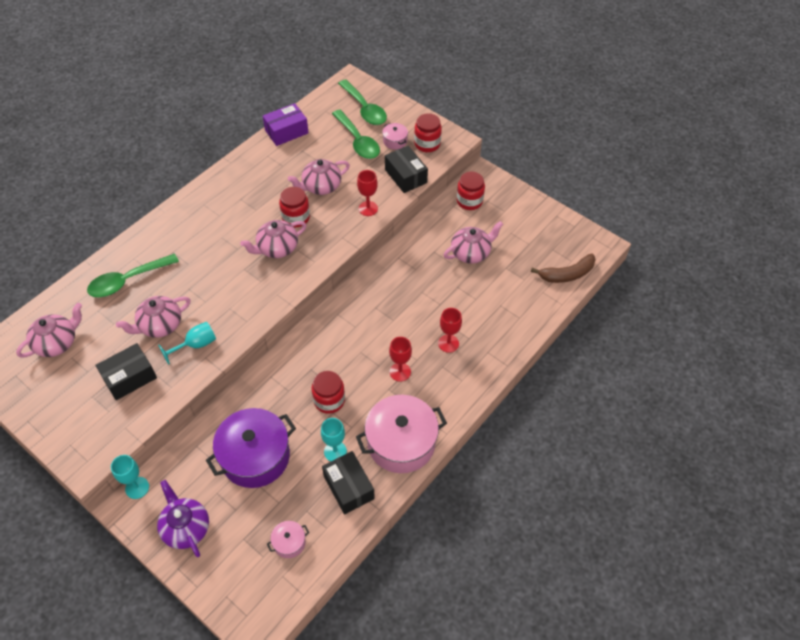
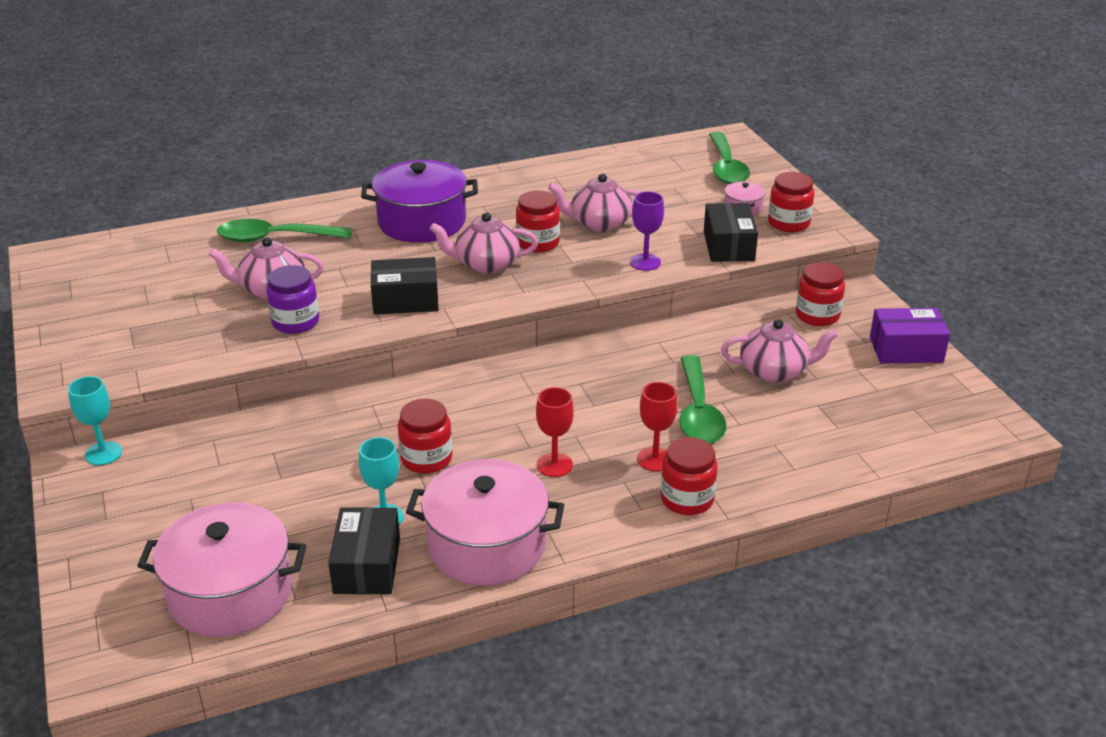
camera: 30 degrees right, 20 degrees down
pink teapot [16,303,82,358] -> none
black box [95,343,157,400] -> black box moved to [371,257,439,315]
purple teapot [157,480,209,557] -> none
turquoise goblet [158,322,216,364] -> purple jar [267,265,319,334]
purple pot [206,408,296,488] -> purple pot moved to [361,160,478,243]
purple box [263,103,309,146] -> purple box moved to [870,308,950,363]
pink pot [267,521,309,558] -> pink pot [137,502,306,637], size x2.27
green spoon [332,110,380,159] -> green spoon moved to [679,355,726,444]
red goblet [357,170,378,216] -> purple goblet [630,191,664,271]
brown banana [531,253,596,283] -> none
none -> red jar [661,437,718,515]

